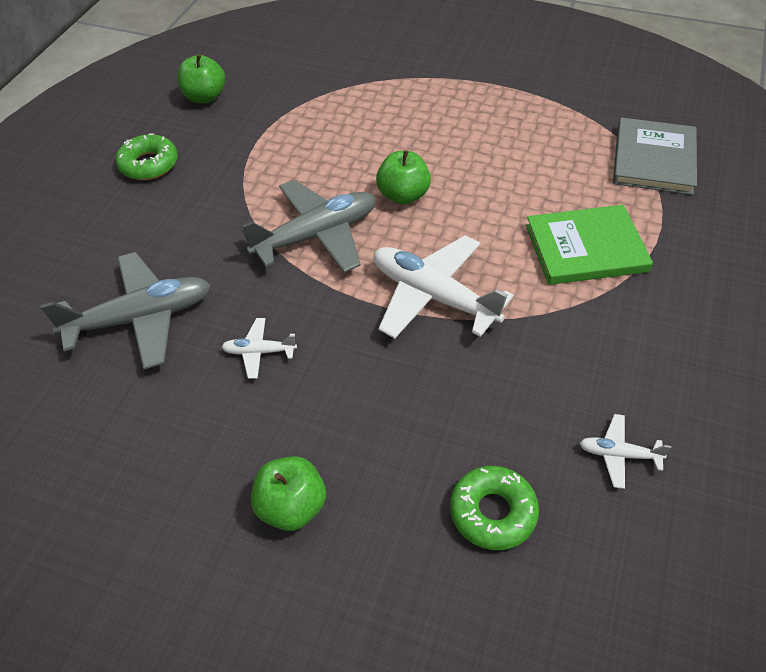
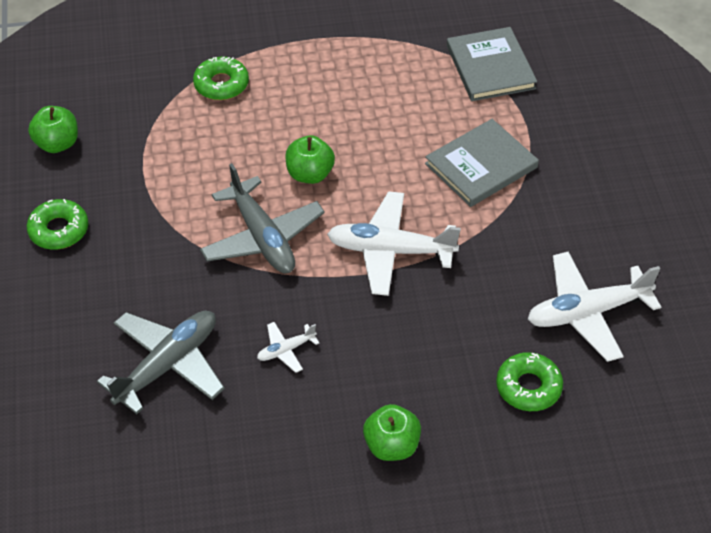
camera: 30 degrees left, 0 degrees up
grey plane [241,180,376,273] -> grey plane turned 120 degrees clockwise [200,163,325,273]
green book [526,205,653,285] -> grey book [425,119,539,207]
white plane [579,414,671,489] -> white plane [528,252,661,362], size x2.13
none -> green donut [193,57,249,100]

